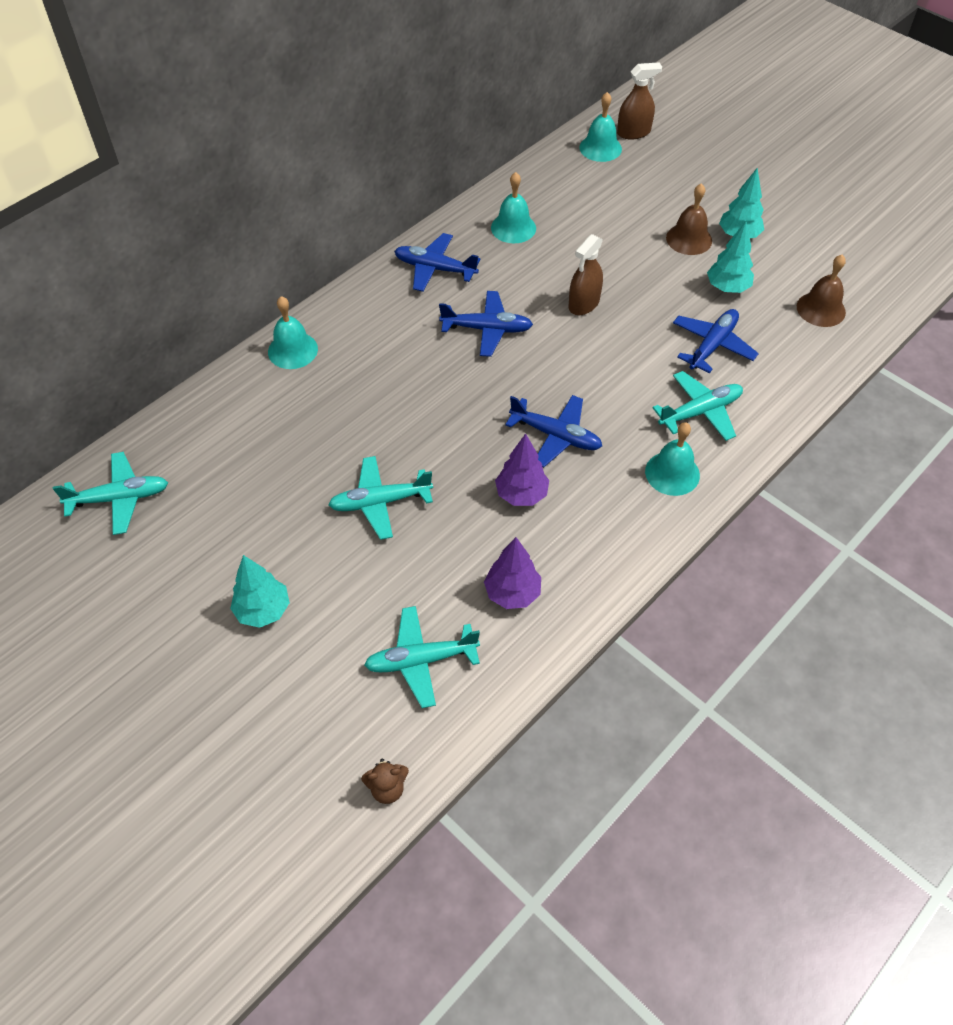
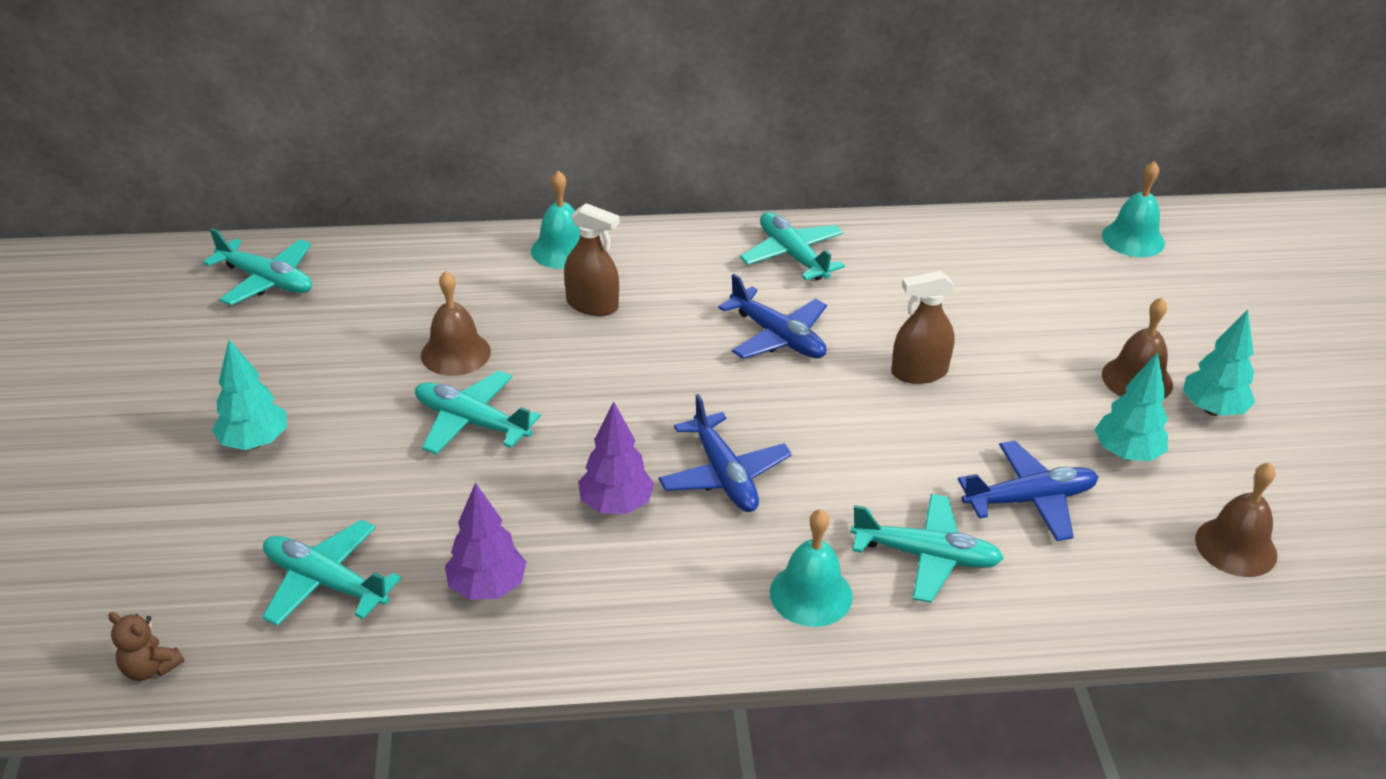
camera: 40 degrees right, 15 degrees down
blue plane [394,233,480,292] -> turquoise plane [740,212,845,280]
turquoise bell [491,172,536,243] -> none
brown spray bottle [617,62,662,139] -> brown spray bottle moved to [564,203,619,316]
none -> brown bell [421,271,491,376]

